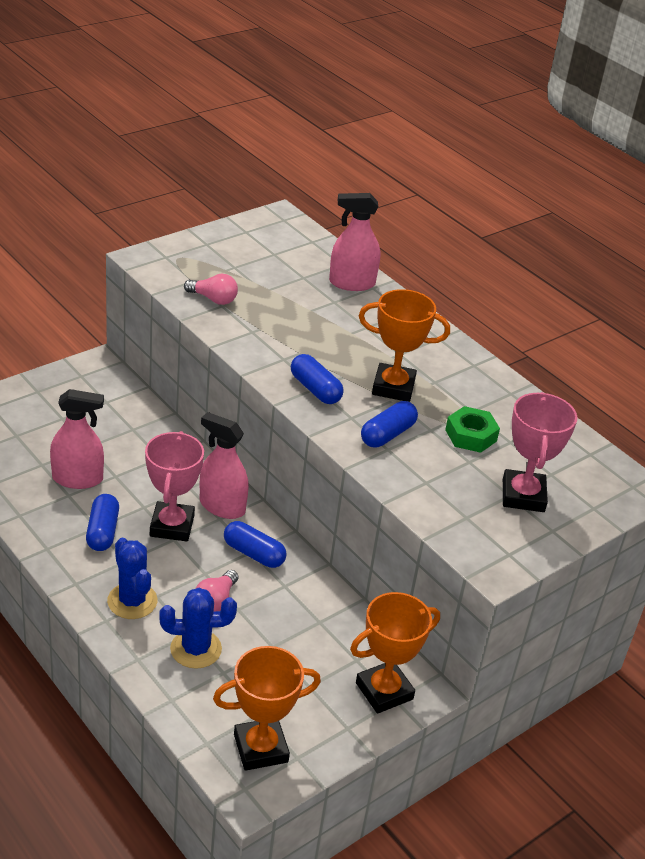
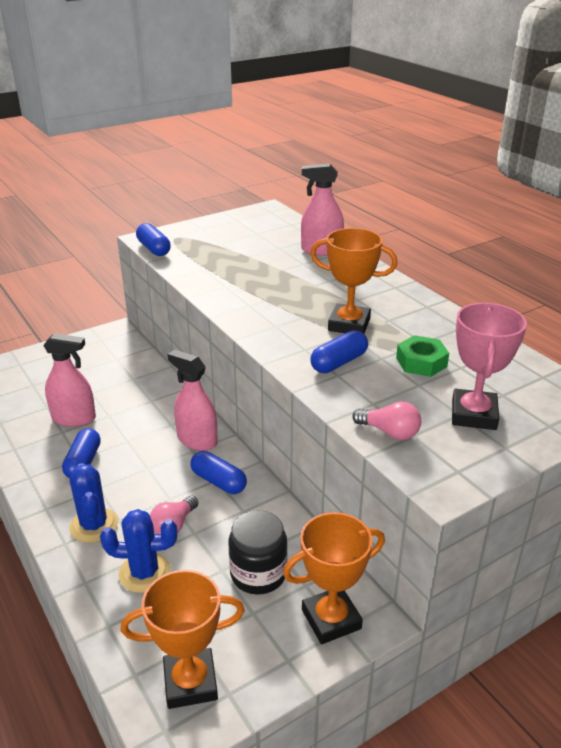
camera: 10 degrees right, 5 degrees down
pink trophy [145,431,204,541] -> none
pink light bulb [184,274,238,305] -> pink light bulb moved to [352,401,421,440]
blue capsule [291,354,344,404] -> blue capsule moved to [136,223,171,256]
none -> black jar [228,510,288,595]

